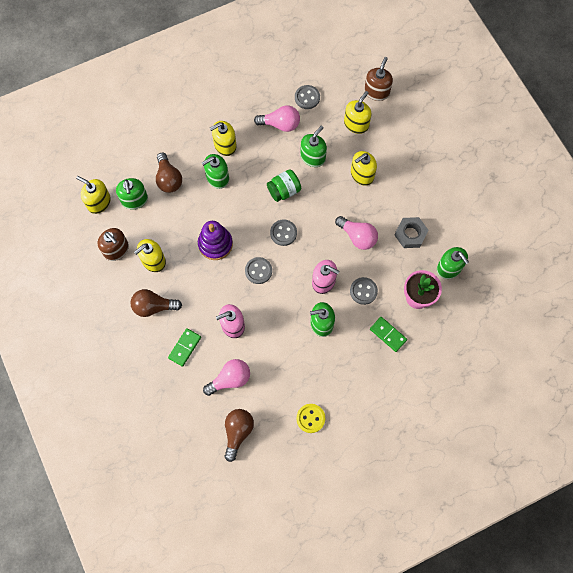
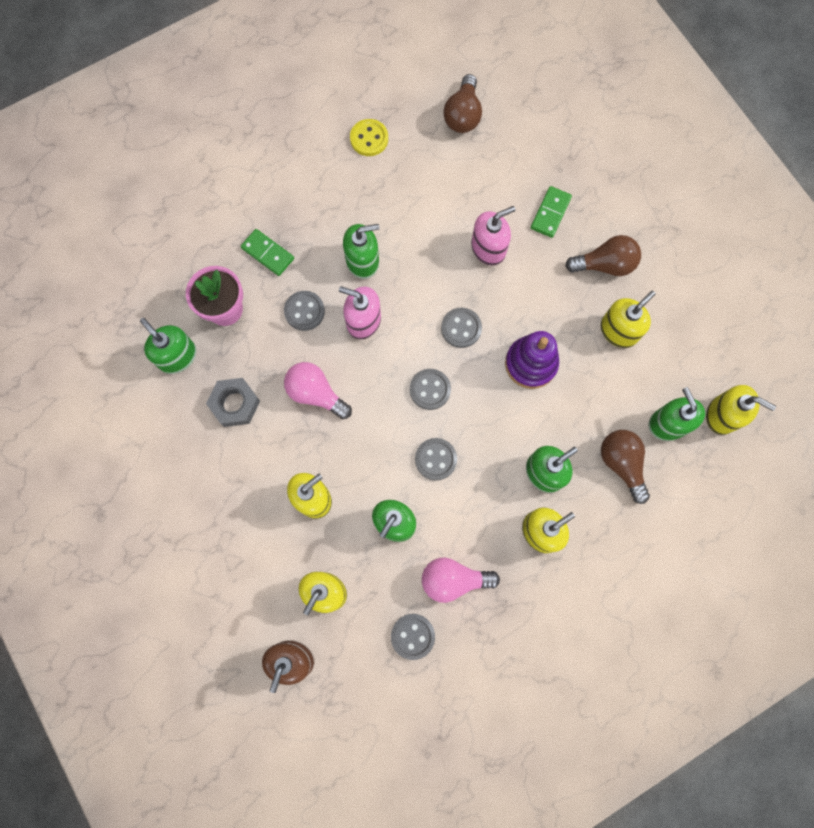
camera: 175 degrees right, 5 degrees up
brown soap dispenser [98,228,129,261] -> none
pink light bulb [203,359,250,396] -> none
green jar [267,169,301,202] -> grey button [415,438,457,481]

